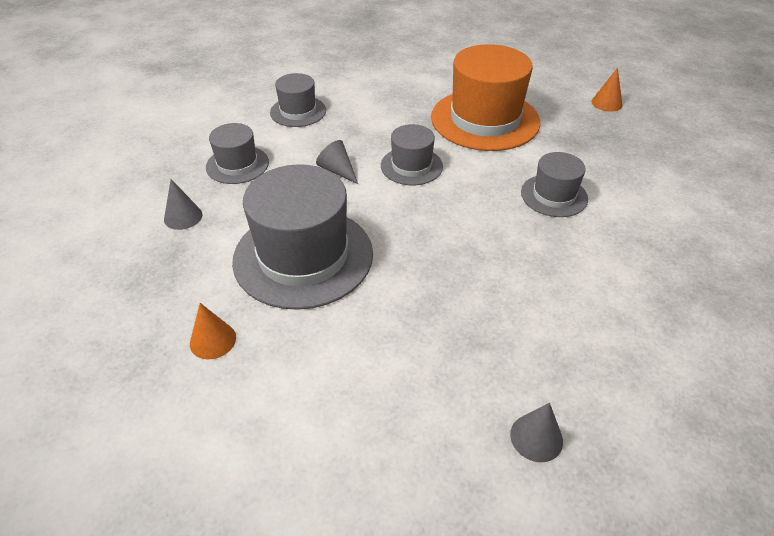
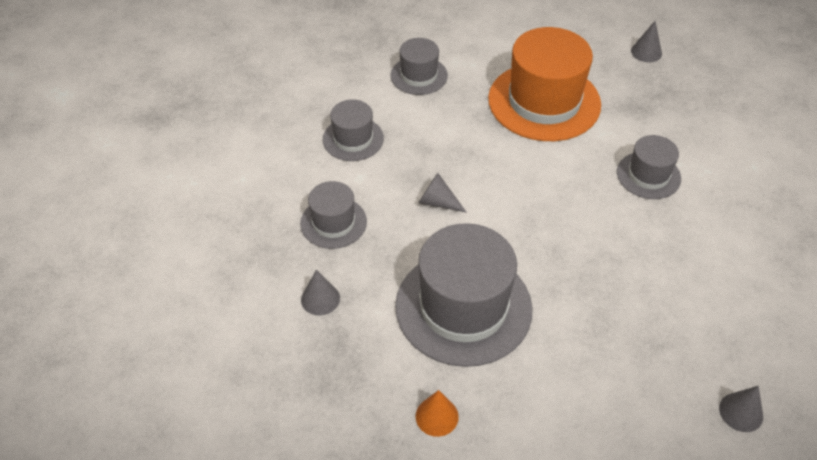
camera: 20 degrees left, 5 degrees up
grey hat [381,124,443,185] -> grey hat moved to [390,38,448,95]
orange cone [591,68,622,112] -> grey cone [631,21,662,62]

